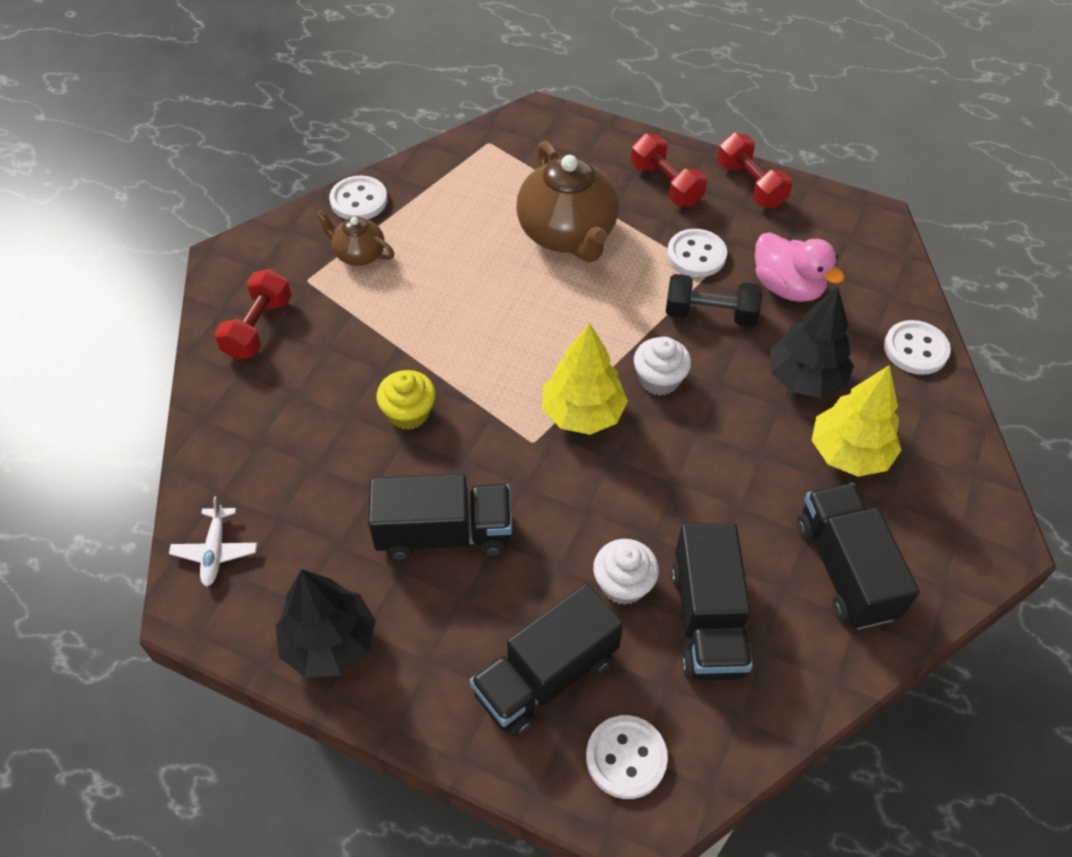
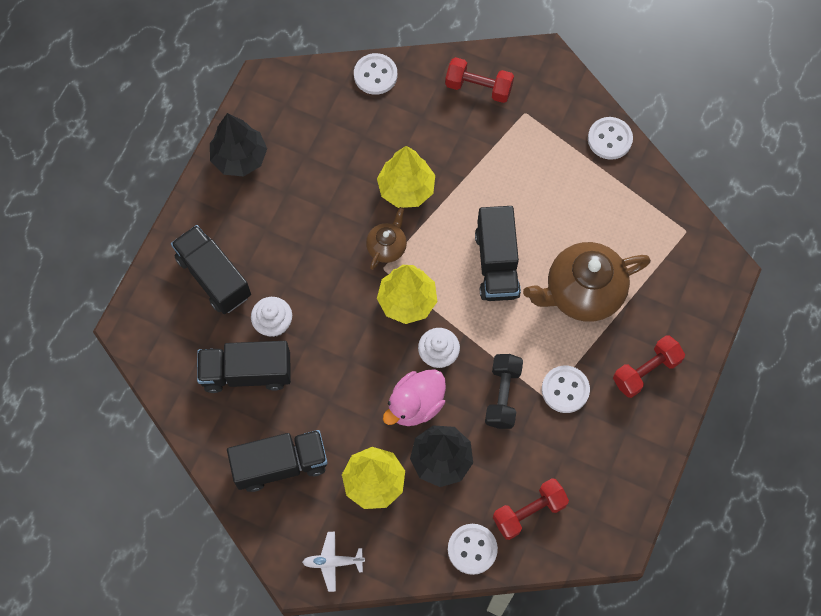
camera: 90 degrees right, 15 degrees up
white plane [169,496,257,587] -> white plane moved to [302,532,365,592]
brown teapot [315,210,394,266] -> brown teapot moved to [366,207,407,270]
black truck [368,474,512,561] -> black truck moved to [475,206,521,301]
yellow cupcake [376,370,436,430] -> yellow tree [377,146,435,208]
white button [586,715,668,799] -> white button moved to [354,53,397,95]
red dumbbell [717,133,792,208] -> red dumbbell moved to [493,478,569,540]
pink duck [755,232,845,302] -> pink duck moved to [383,369,446,426]

